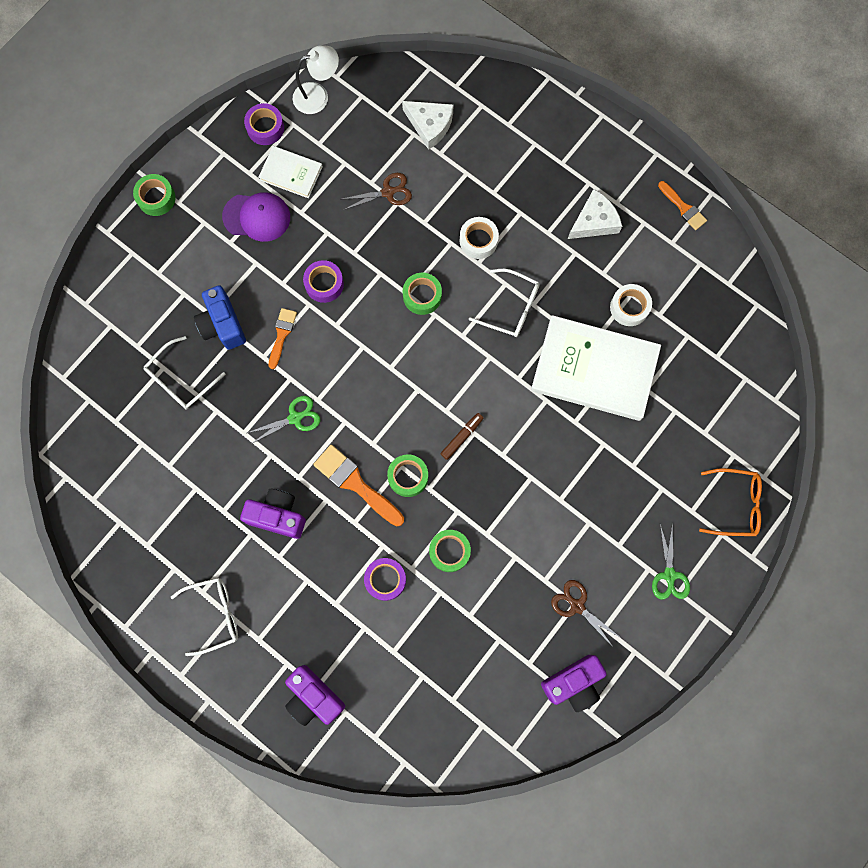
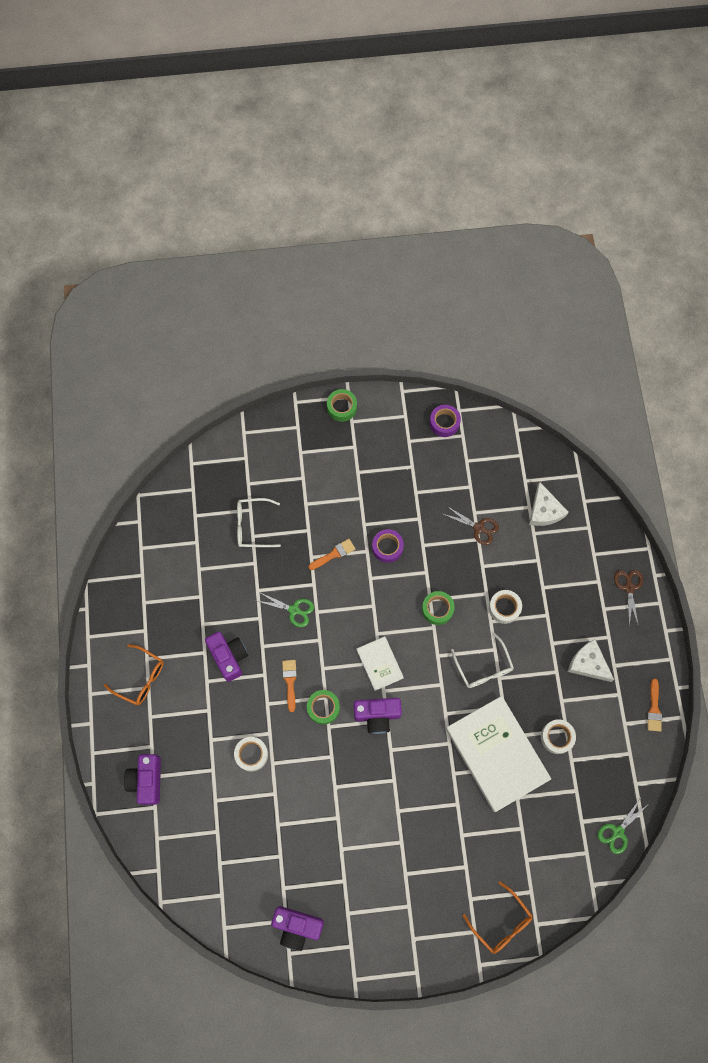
camera: 45 degrees right, 5 degrees down
white glasses [171,578,238,656] -> orange glasses [104,644,164,705]
blue camera [194,285,246,350] -> none
purple cap [222,192,290,242] -> none
white book [258,146,323,198] -> white book moved to [357,636,404,691]
white lamp [293,46,339,114] -> none
orange brush [313,445,404,526] -> orange brush [282,660,297,712], size x0.61
purple tape [364,558,406,601] -> white tape [234,737,268,772]
green tape [429,530,471,572] -> none
brown marker [440,413,483,460] -> purple camera [354,698,402,734]
brown scissors [551,580,621,648] -> brown scissors moved to [614,570,643,627]
white cheese [568,189,622,239] -> white cheese turned 150 degrees counterclockwise [568,639,614,682]
green scissors [652,523,690,600] -> green scissors moved to [598,797,650,854]

